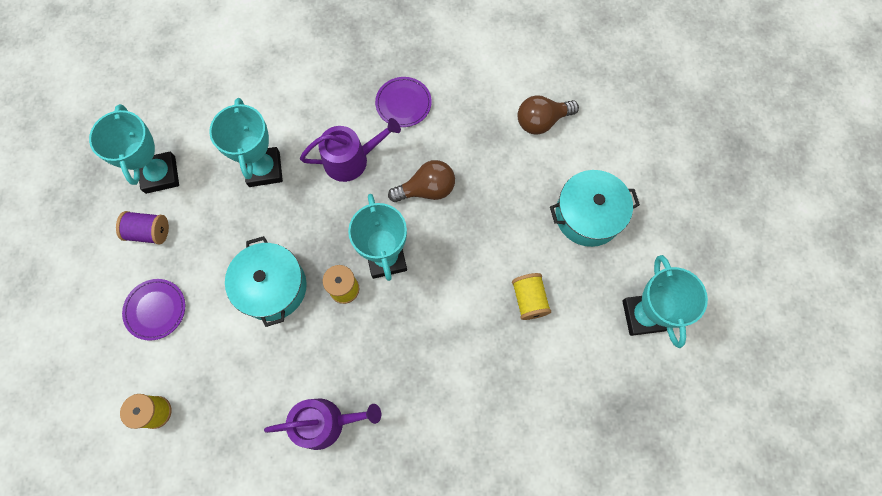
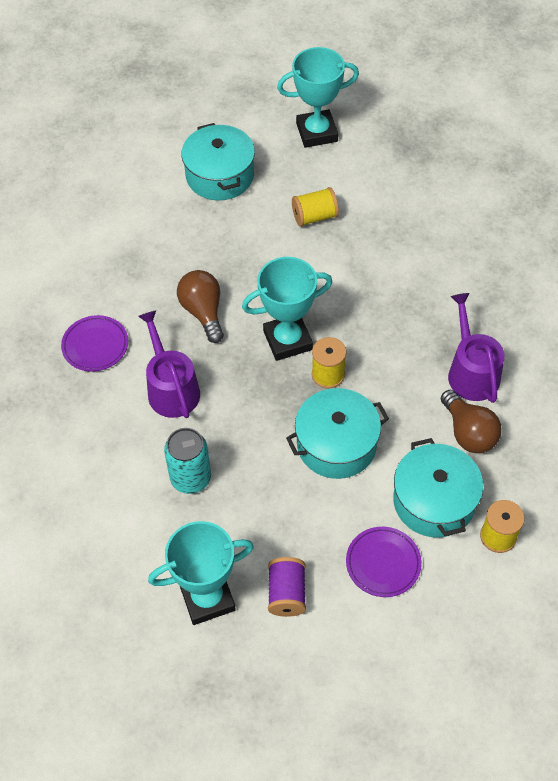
camera: 95 degrees left, 15 degrees down
turquoise trophy [209,98,283,187] -> turquoise can [164,428,211,494]
brown light bulb [517,95,579,135] -> brown light bulb moved to [441,390,502,453]
none -> turquoise pot [393,438,483,538]

